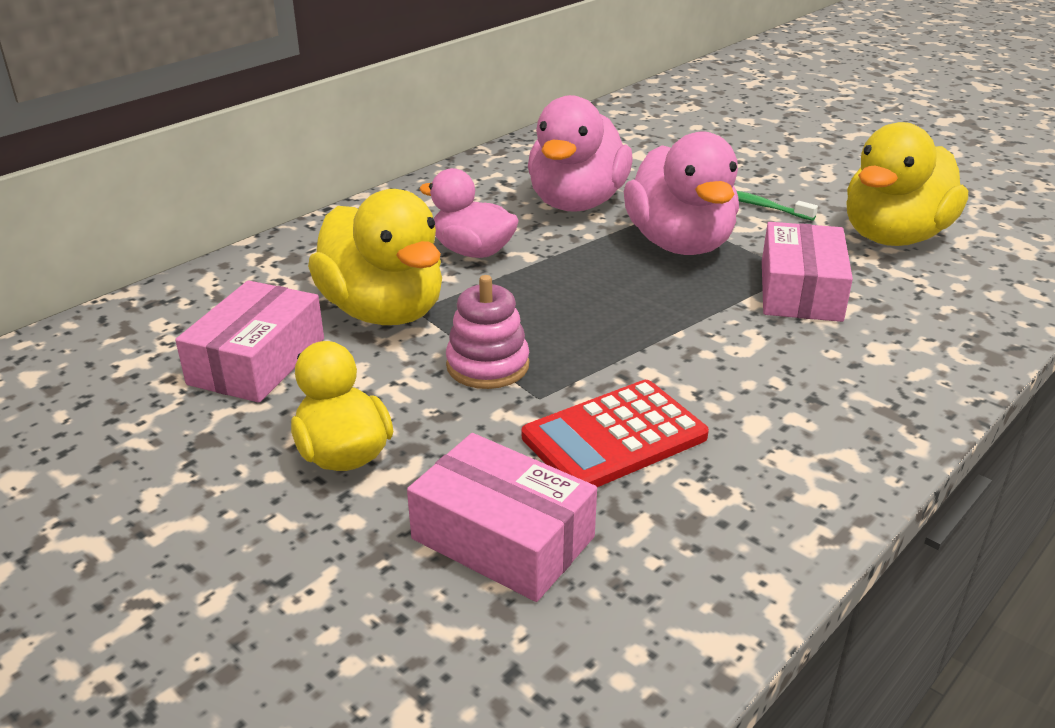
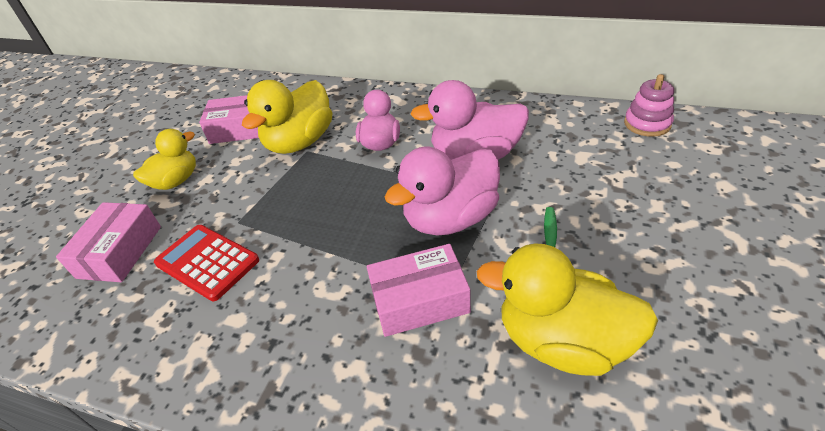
camera: 70 degrees right, 10 degrees up
pink stacking toy [446,275,529,389] -> pink stacking toy moved to [624,74,674,137]

